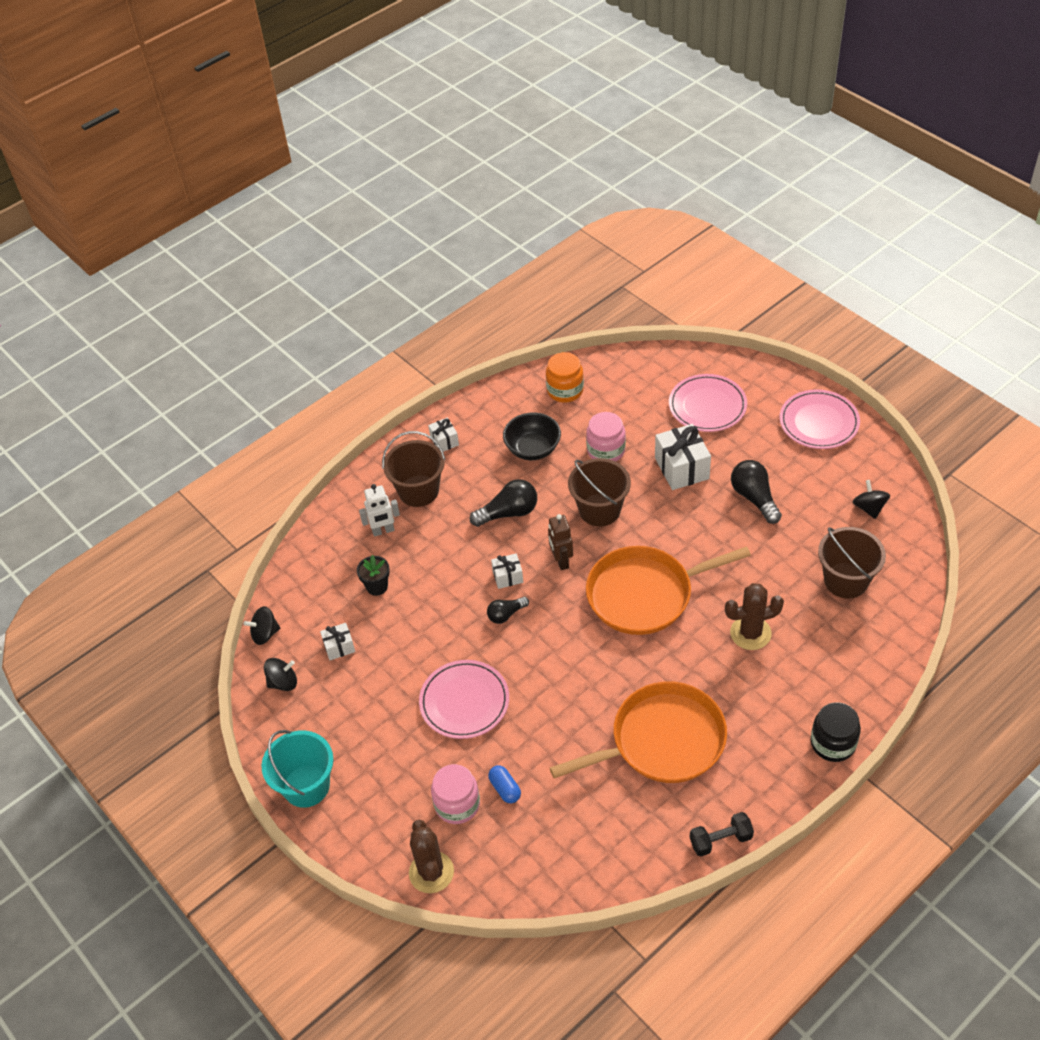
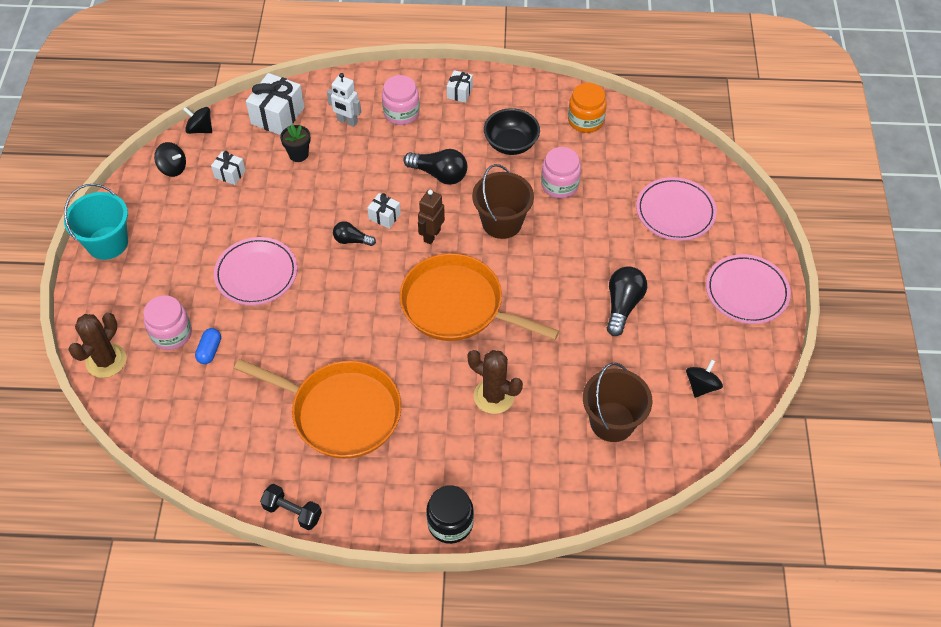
camera: 40 degrees right, 5 degrees up
brown bucket [382,431,445,507] -> pink jar [382,75,420,125]
white gift [655,424,711,490] -> white gift moved to [246,73,305,135]

